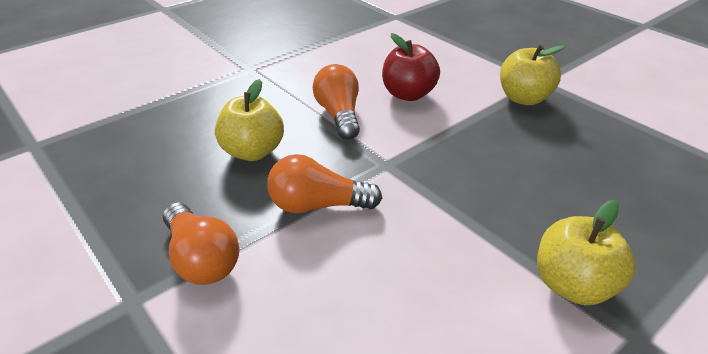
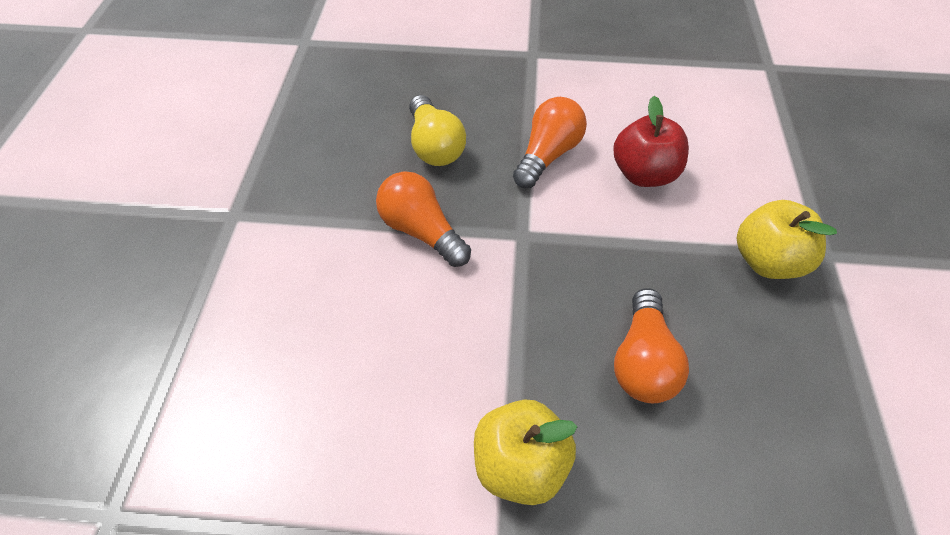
camera: 45 degrees right, 15 degrees up
orange light bulb [163,203,239,285] -> orange light bulb moved to [614,288,689,403]
yellow apple [215,79,284,161] -> yellow light bulb [409,95,466,166]

